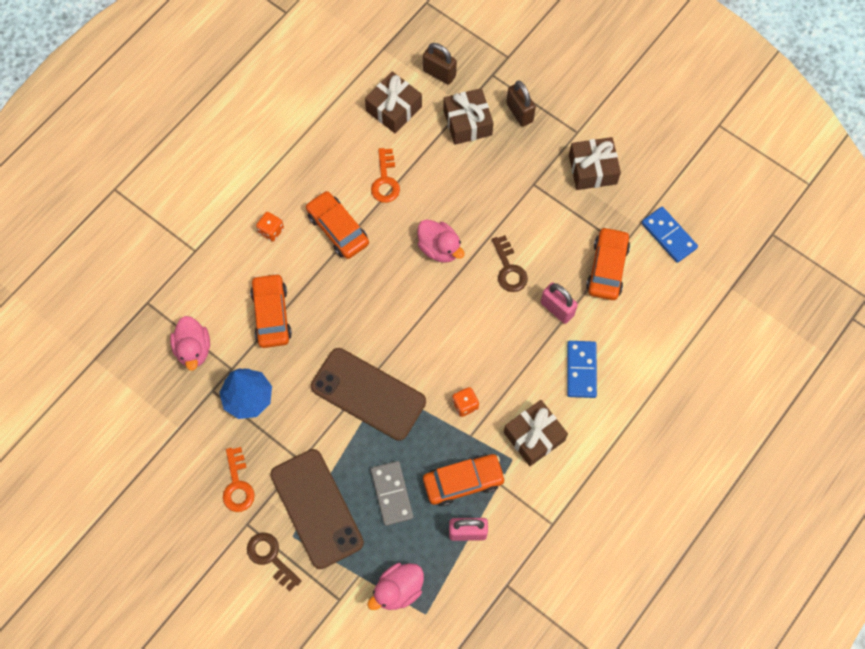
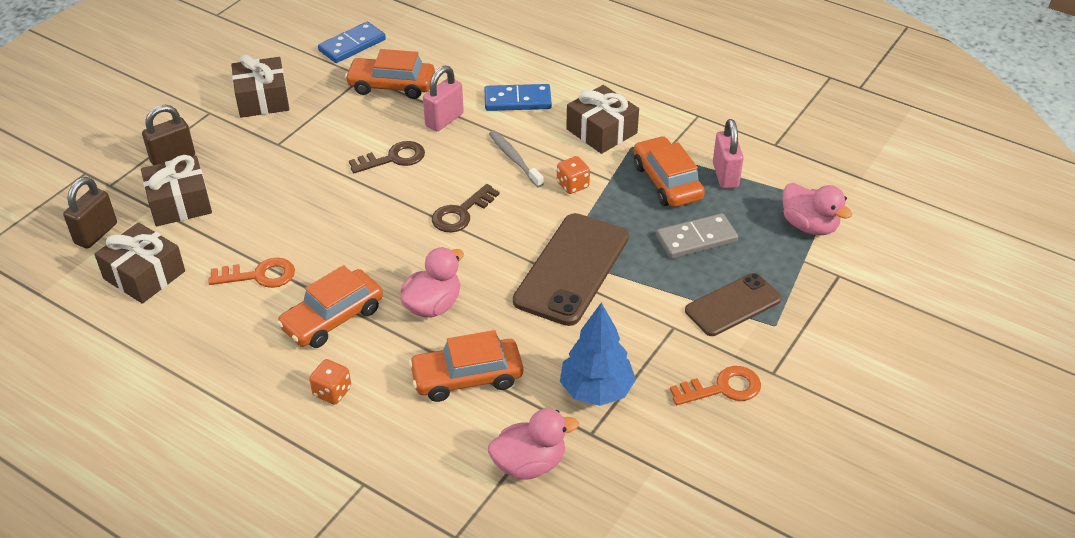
camera: 95 degrees left, 25 degrees down
brown key [247,533,302,591] -> brown key moved to [432,184,500,233]
brown phone [270,449,364,569] -> brown phone [685,273,782,336], size x0.63
pink duck [417,219,465,263] -> pink duck moved to [400,247,464,317]
none -> grey toothbrush [489,131,544,187]

